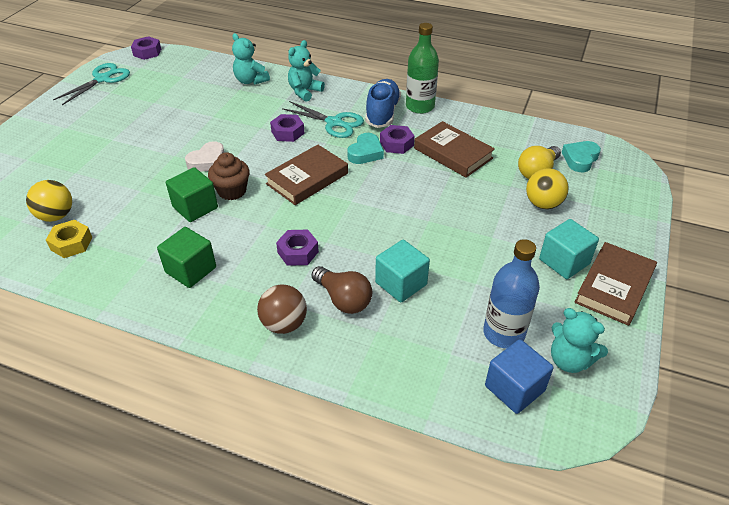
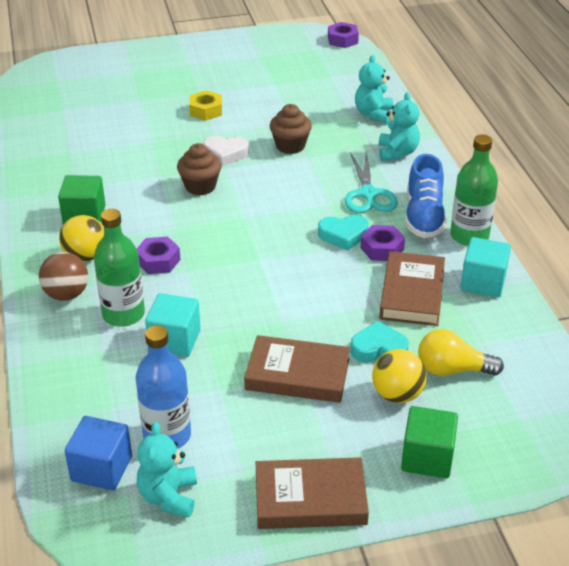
camera: 55 degrees right, 5 degrees down
yellow ball [26,180,72,222] -> yellow ball moved to [59,215,104,262]
yellow nut [46,220,92,258] -> yellow nut moved to [189,90,222,121]
turquoise scissors [53,63,130,105] -> none
green cube [166,167,218,222] -> green cube moved to [401,406,458,478]
brown book [265,145,348,205] -> brown book moved to [244,335,350,403]
purple nut [270,114,305,142] -> none
turquoise teddy bear [288,40,325,102] -> turquoise teddy bear turned 90 degrees clockwise [379,92,420,161]
brown light bulb [312,266,373,314] -> green bottle [94,209,145,327]
blue shoe [365,79,401,128] -> blue shoe turned 120 degrees clockwise [405,154,447,238]
turquoise cube [539,219,599,279] -> turquoise cube moved to [460,237,511,298]
turquoise heart [562,141,601,172] -> turquoise heart moved to [350,321,409,363]
none -> brown cupcake [270,104,312,154]

